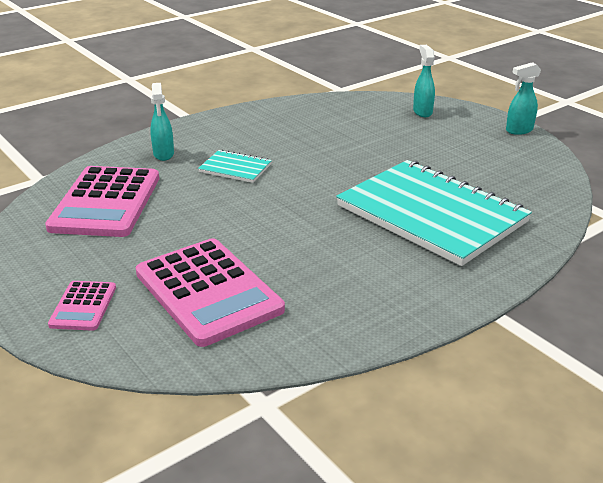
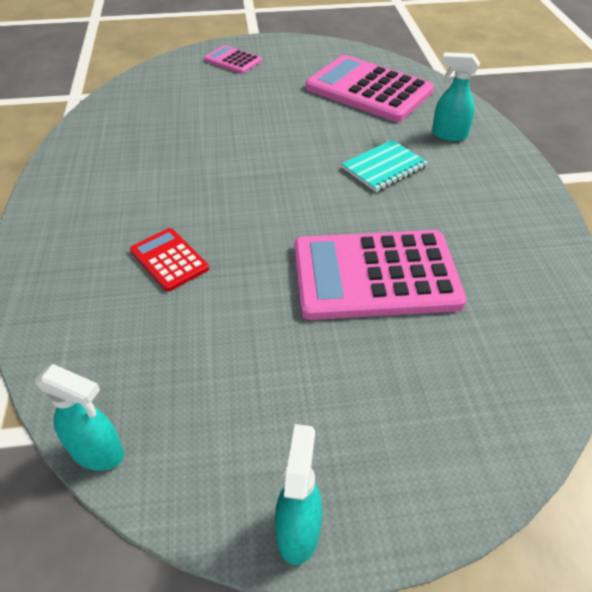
camera: 120 degrees right, 15 degrees up
pink calculator [136,238,285,347] -> pink calculator moved to [294,230,467,320]
turquoise notebook [336,160,532,266] -> red calculator [130,228,209,292]
turquoise spray bottle [413,45,435,117] -> turquoise spray bottle moved to [35,364,124,471]

